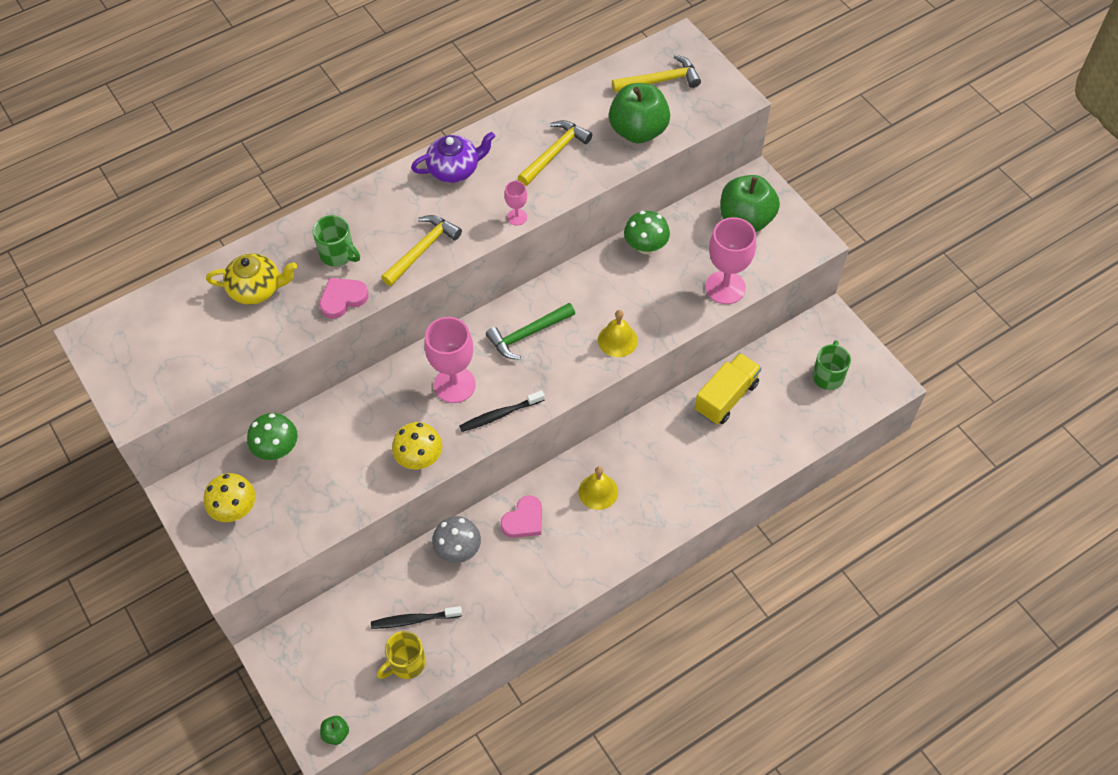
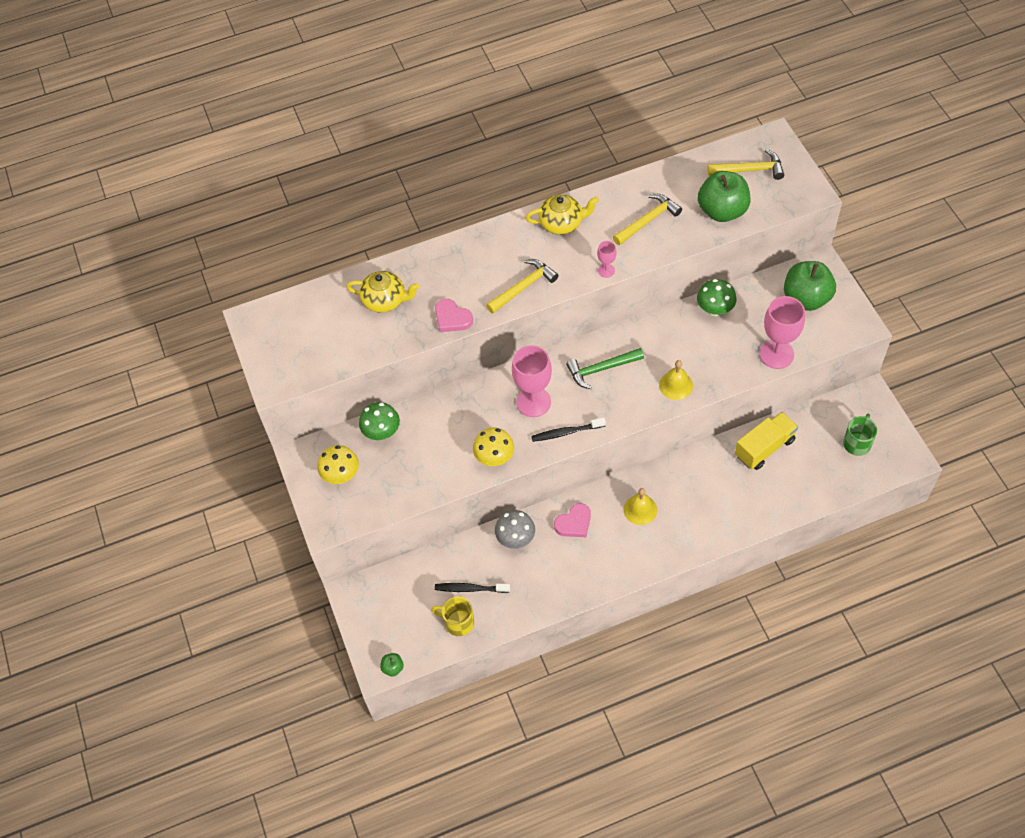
camera: 15 degrees right, 0 degrees up
green mug [313,215,360,267] -> none
pink heart [319,278,369,319] -> pink heart turned 120 degrees counterclockwise [435,299,473,332]
yellow mug [377,631,426,679] -> yellow mug turned 45 degrees clockwise [431,596,474,636]
purple teapot [411,132,495,183] -> yellow teapot [526,194,599,235]

